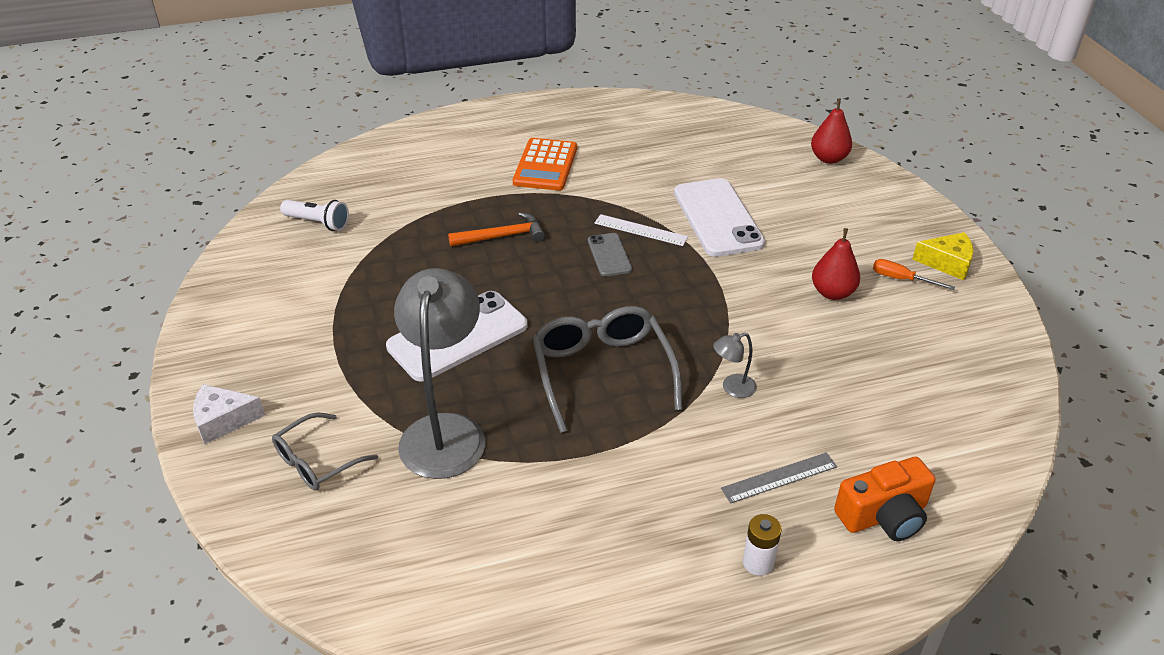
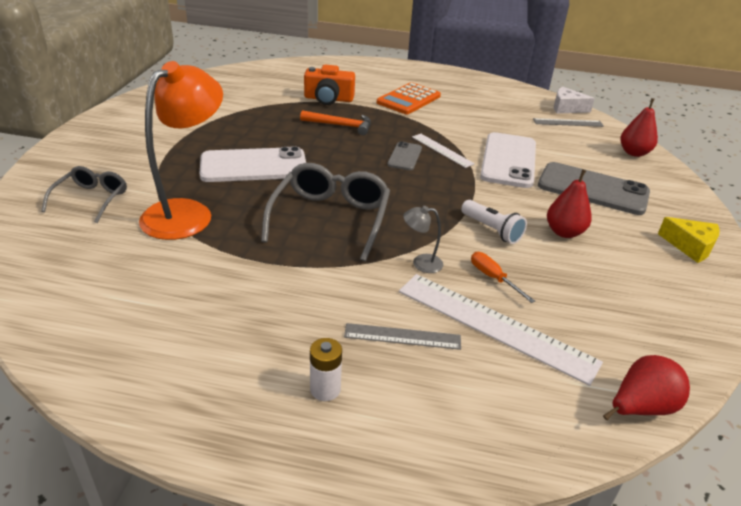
camera: 25 degrees right, 5 degrees down
white cheese [193,384,265,444] -> white cheese moved to [554,87,595,113]
grey glasses [272,412,378,491] -> grey glasses turned 120 degrees clockwise [41,166,127,223]
white flashlight [280,200,349,231] -> white flashlight moved to [461,200,527,244]
grey lamp [394,268,485,479] -> orange lamp [139,61,223,240]
orange camera [834,457,935,541] -> orange camera moved to [304,65,355,105]
orange screwdriver [873,259,955,290] -> orange screwdriver moved to [471,252,535,303]
none -> white ruler [399,274,603,386]
none -> grey ruler [533,118,604,127]
none -> grey phone [538,162,650,215]
none -> red pear [603,355,690,420]

